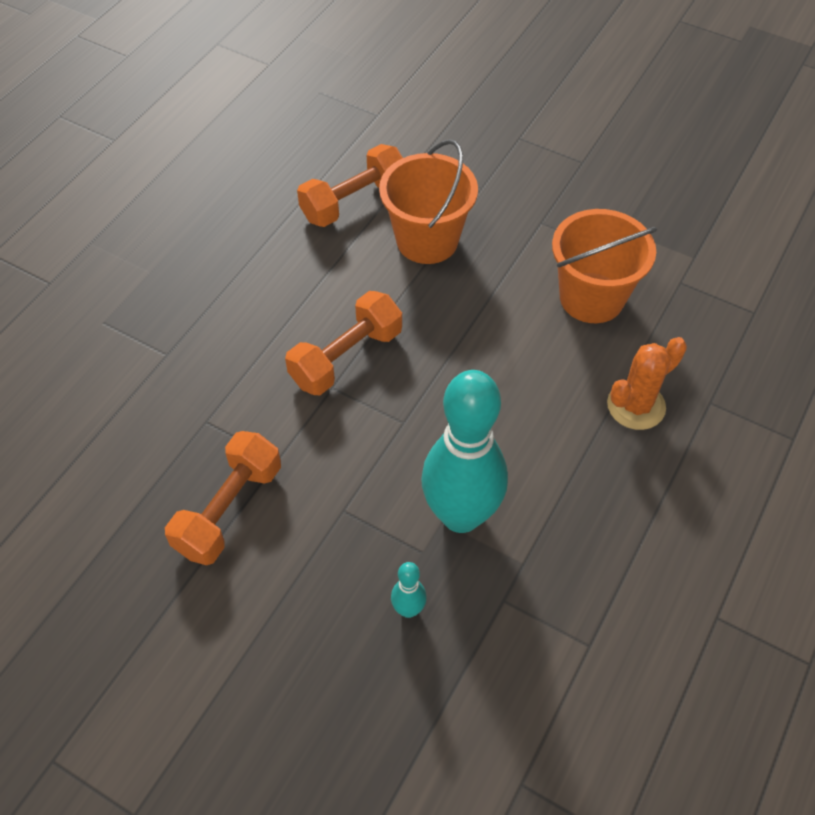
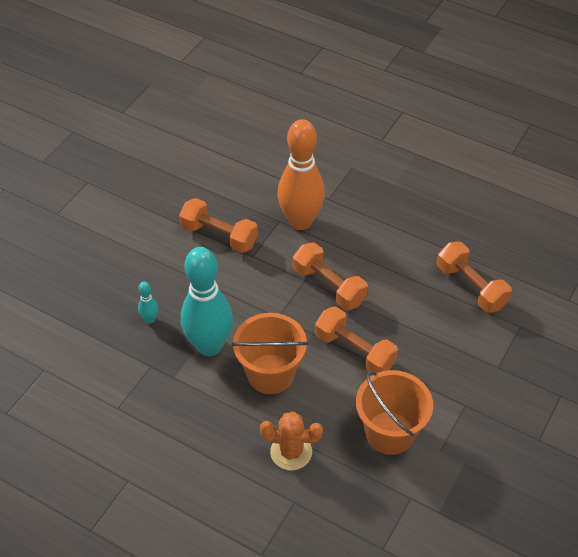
camera: 90 degrees right, 5 degrees down
orange bucket [379,139,478,264] -> orange bucket moved to [231,313,308,394]
orange cactus [607,337,687,430] -> orange cactus turned 45 degrees counterclockwise [260,412,323,470]
none -> orange bowling pin [278,119,325,230]
none -> orange dumbbell [315,307,398,373]

